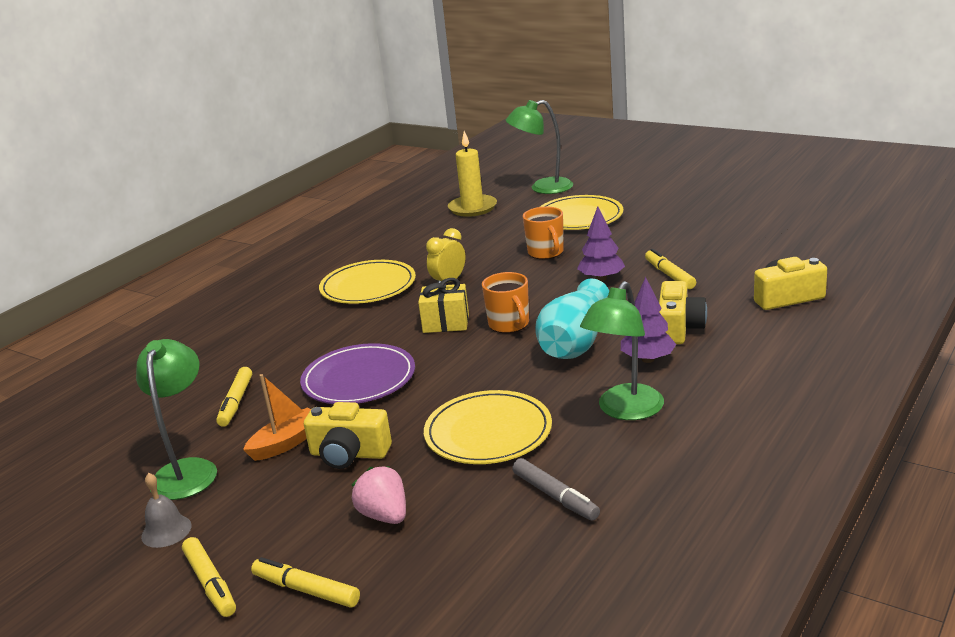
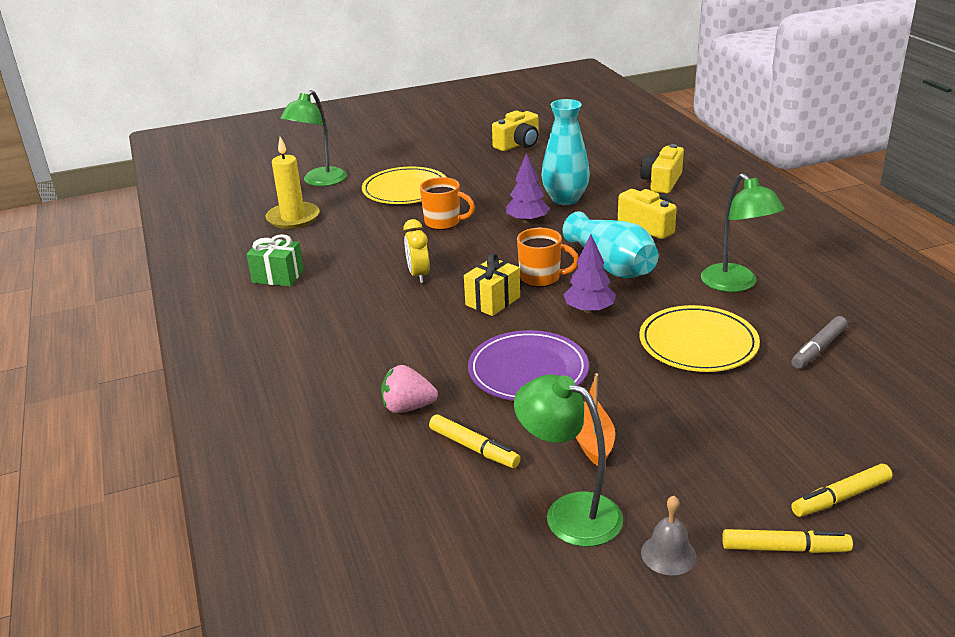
camera: 55 degrees left, 5 degrees up
yellow camera [304,402,392,469] -> yellow camera moved to [492,111,539,151]
yellow plate [319,260,416,304] -> none
pink strawberry [352,466,406,524] -> pink strawberry moved to [381,365,438,413]
grey marker [512,458,600,520] -> grey marker turned 135 degrees clockwise [791,316,847,369]
purple tree [621,277,676,363] -> purple tree moved to [563,235,616,314]
yellow marker [645,249,696,289] -> turquoise vase [542,99,590,205]
none -> green gift [247,234,304,286]

